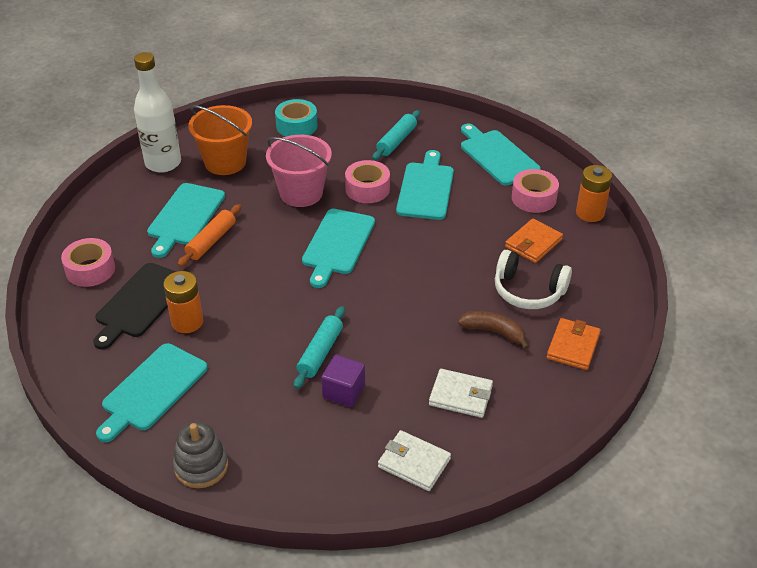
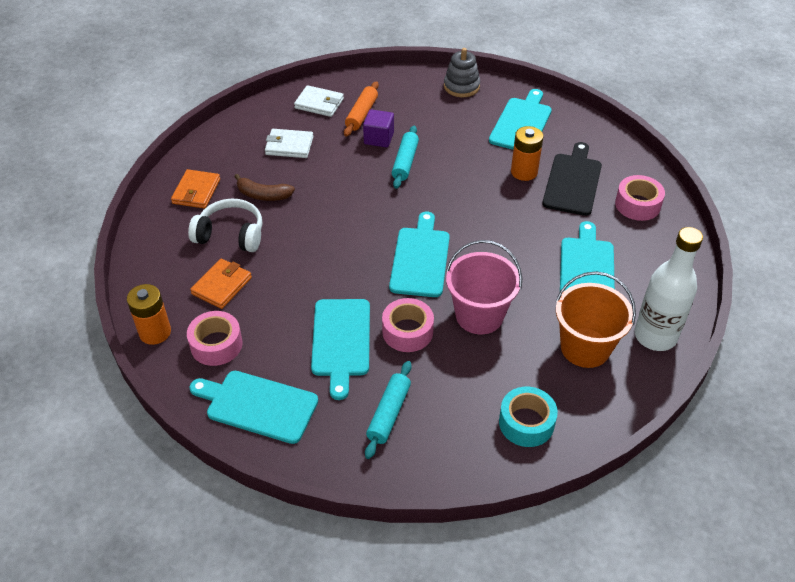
camera: 170 degrees right, 5 degrees up
orange rolling pin [178,204,241,267] -> orange rolling pin moved to [344,81,379,137]
turquoise cutting board [461,124,541,186] -> turquoise cutting board turned 150 degrees clockwise [189,371,318,444]

